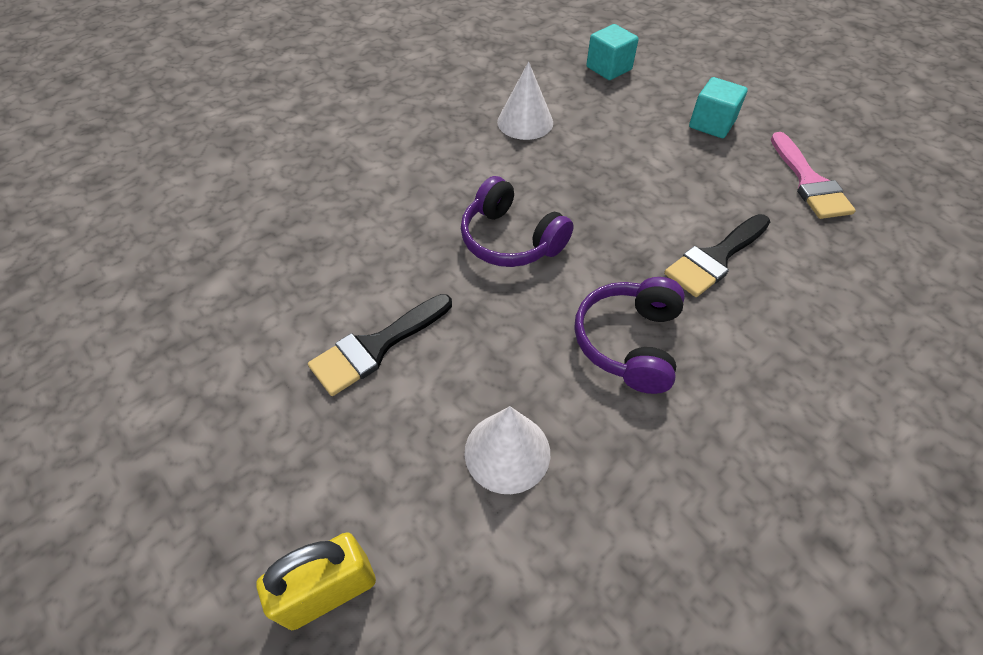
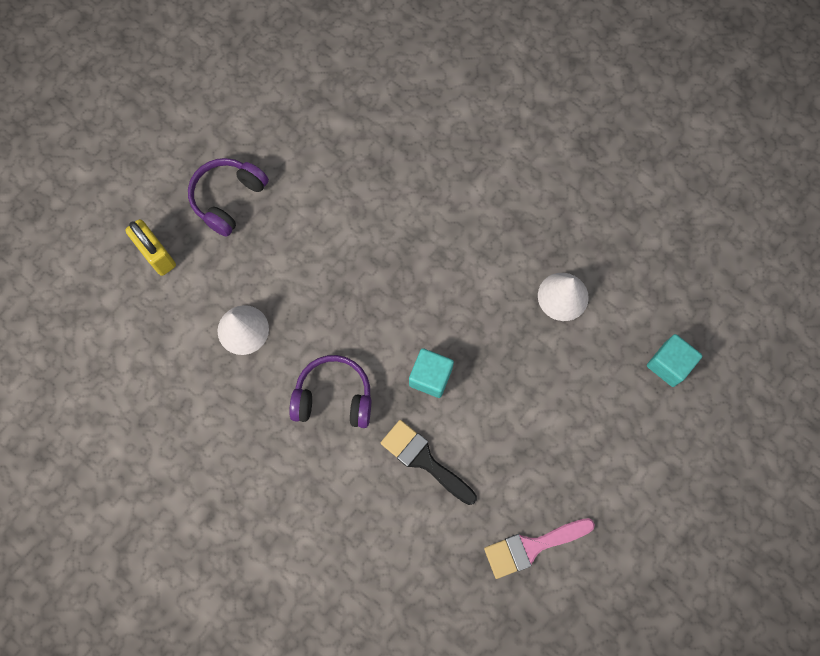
camera: 80 degrees right, 20 degrees up
black brush [308,294,452,396] -> none
purple headphones [461,176,574,267] -> purple headphones moved to [188,158,269,237]
turquoise cube [689,77,748,138] -> turquoise cube moved to [409,348,454,398]

